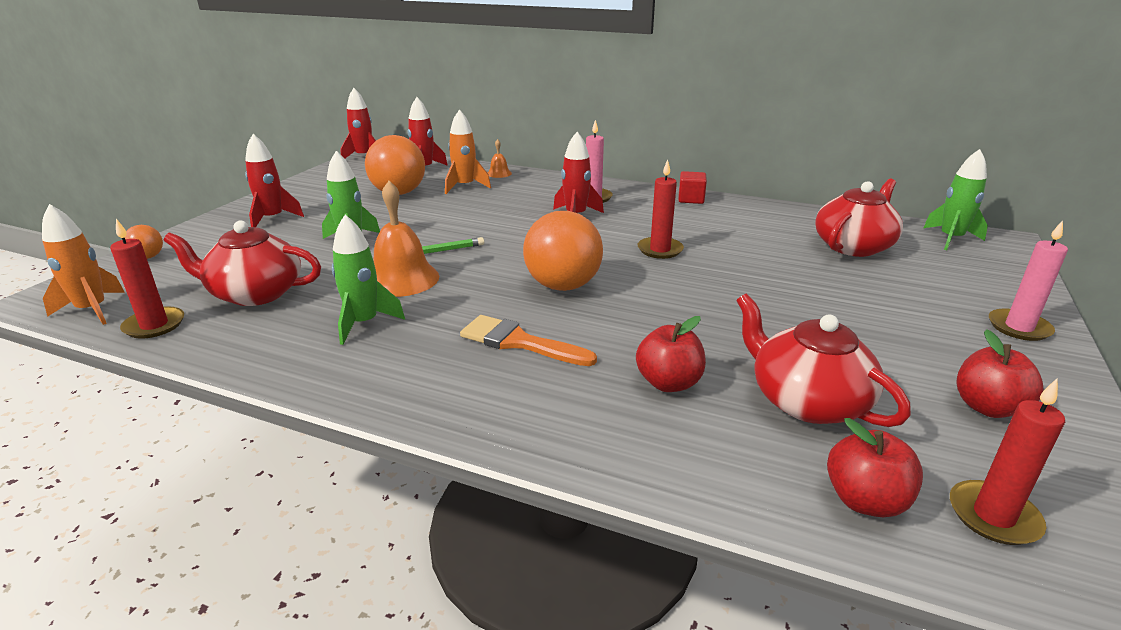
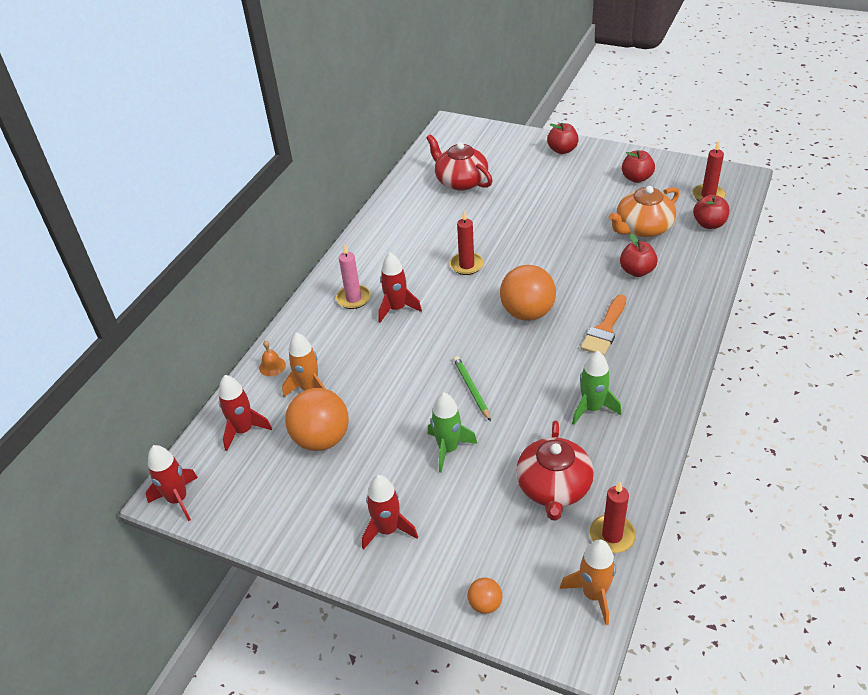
camera: 85 degrees left, 15 degrees up
orange bell [374,181,439,297] -> none
red cube [678,171,707,204] -> none
red teapot [736,294,911,427] -> orange teapot [609,186,680,237]
green rocket [924,149,988,250] -> none
pink candle [989,220,1068,341] -> red apple [547,123,579,154]

